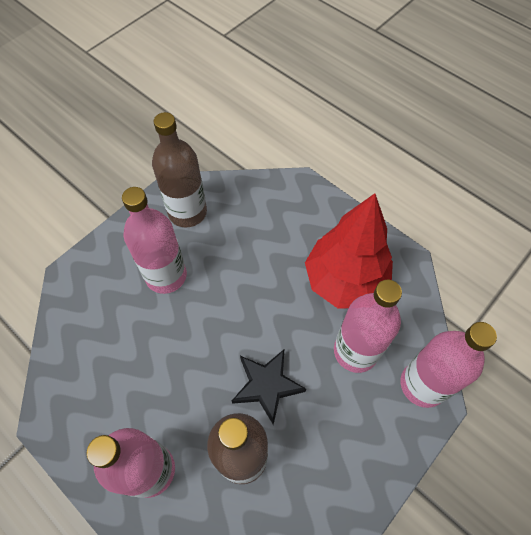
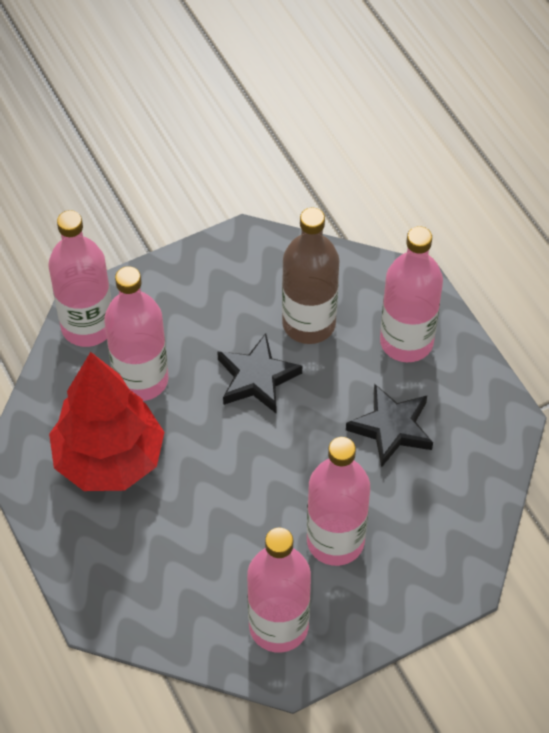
camera: 160 degrees left, 5 degrees down
brown bottle [152,112,207,228] -> pink bottle [247,528,311,653]
none -> black star [346,384,433,468]

